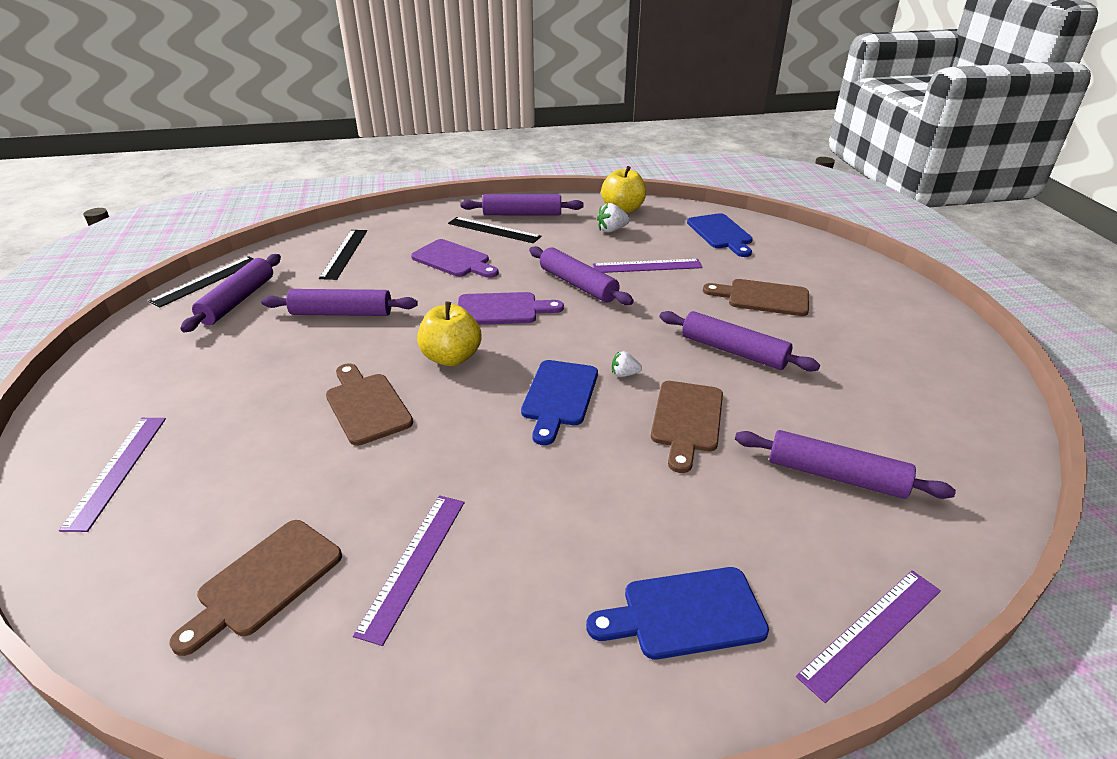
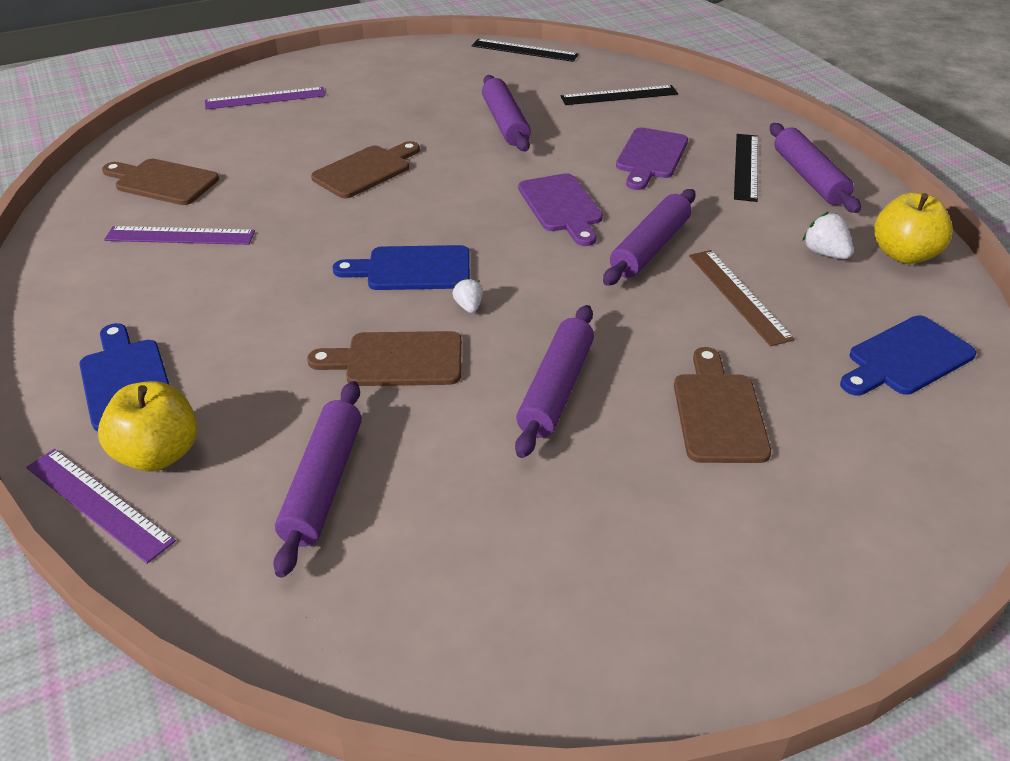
camera: 75 degrees right, 5 degrees up
purple rolling pin [180,254,281,332] -> none
yellow apple [417,302,482,366] -> yellow apple moved to [98,381,197,471]
purple ruler [593,259,703,273] -> brown ruler [689,250,795,346]

